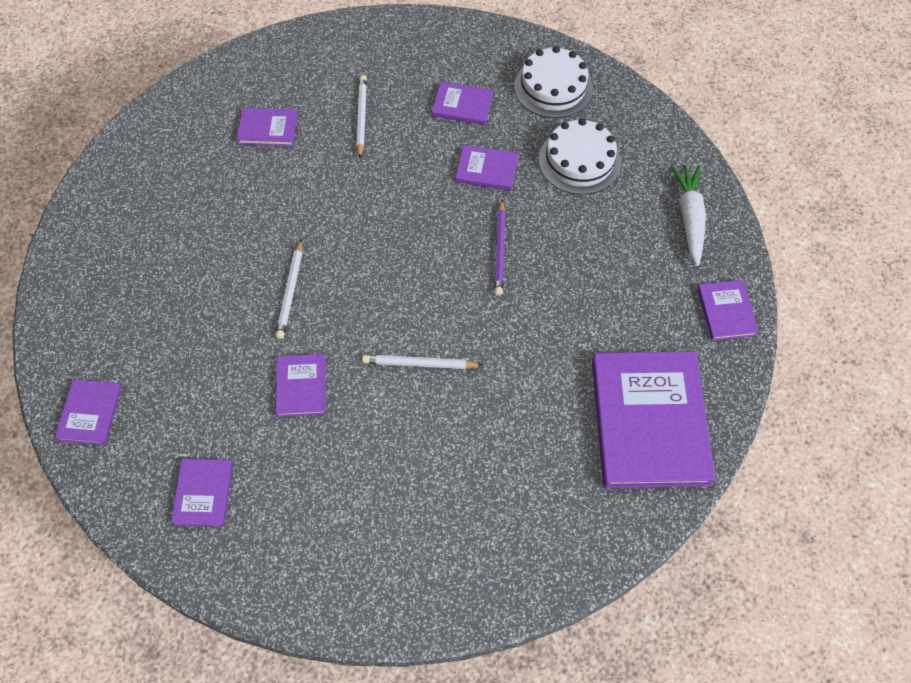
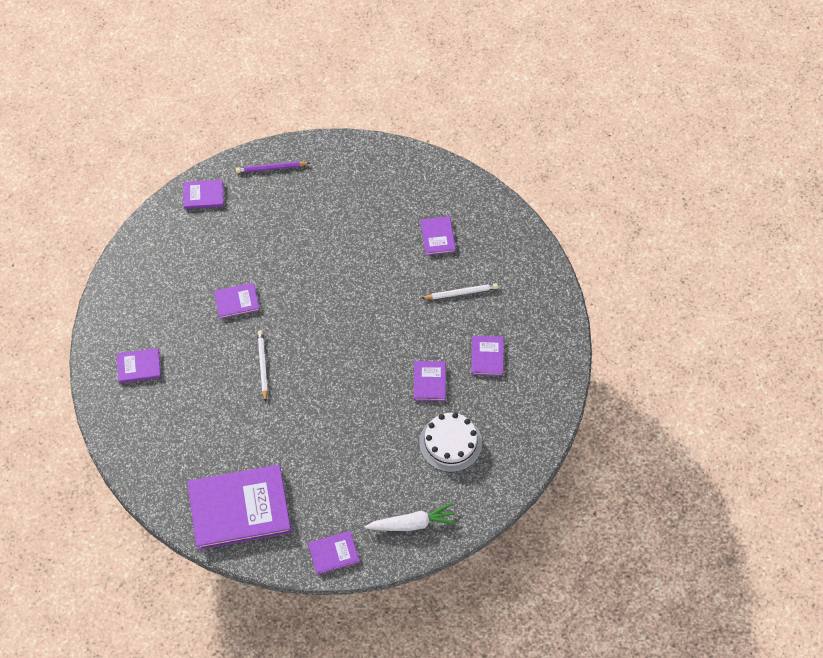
camera: 80 degrees right, 0 degrees up
purple book [171,459,233,527] -> purple book moved to [117,348,161,383]
white pencil [275,239,302,339] -> none
purple pencil [494,200,506,296] -> purple pencil moved to [236,161,310,173]
white cake [514,46,593,118] -> none

